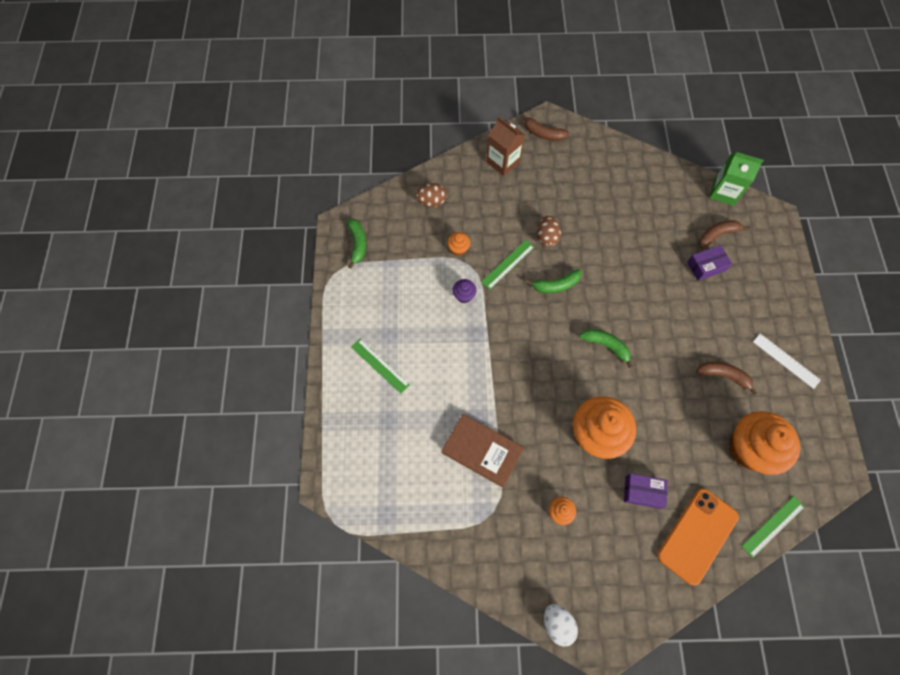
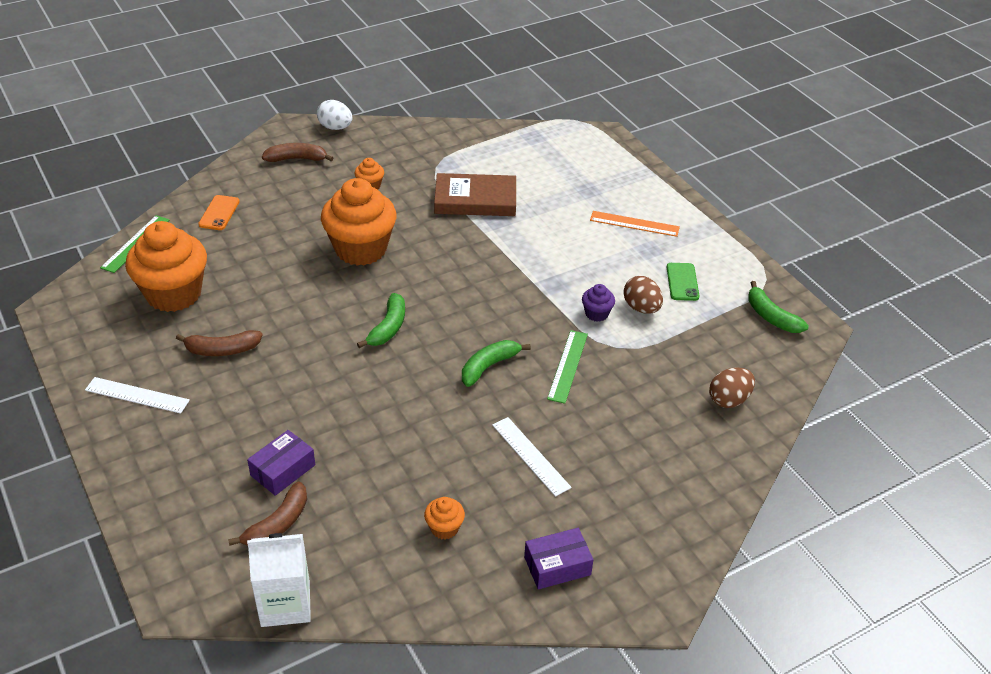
camera: 150 degrees right, 25 degrees down
green ruler [351,339,410,394] -> orange ruler [590,211,680,237]
orange cupcake [447,232,470,256] -> orange cupcake moved to [424,497,465,540]
brown carton [486,117,525,176] -> none
brown banana [522,113,569,141] -> brown banana moved to [262,143,333,162]
brown egg [537,216,561,247] -> brown egg moved to [623,276,663,314]
green banana [579,329,633,368] -> green banana turned 75 degrees counterclockwise [357,293,405,348]
purple box [624,474,668,509] -> purple box moved to [524,528,594,589]
orange phone [657,488,739,586] -> orange phone [198,195,240,230], size x0.51
green carton [709,152,764,206] -> white carton [247,533,311,627]
none -> white ruler [492,417,572,497]
none -> green phone [666,263,699,301]

